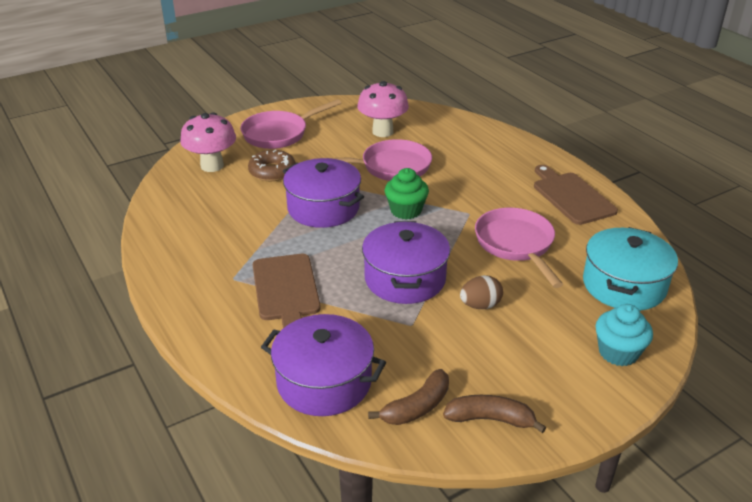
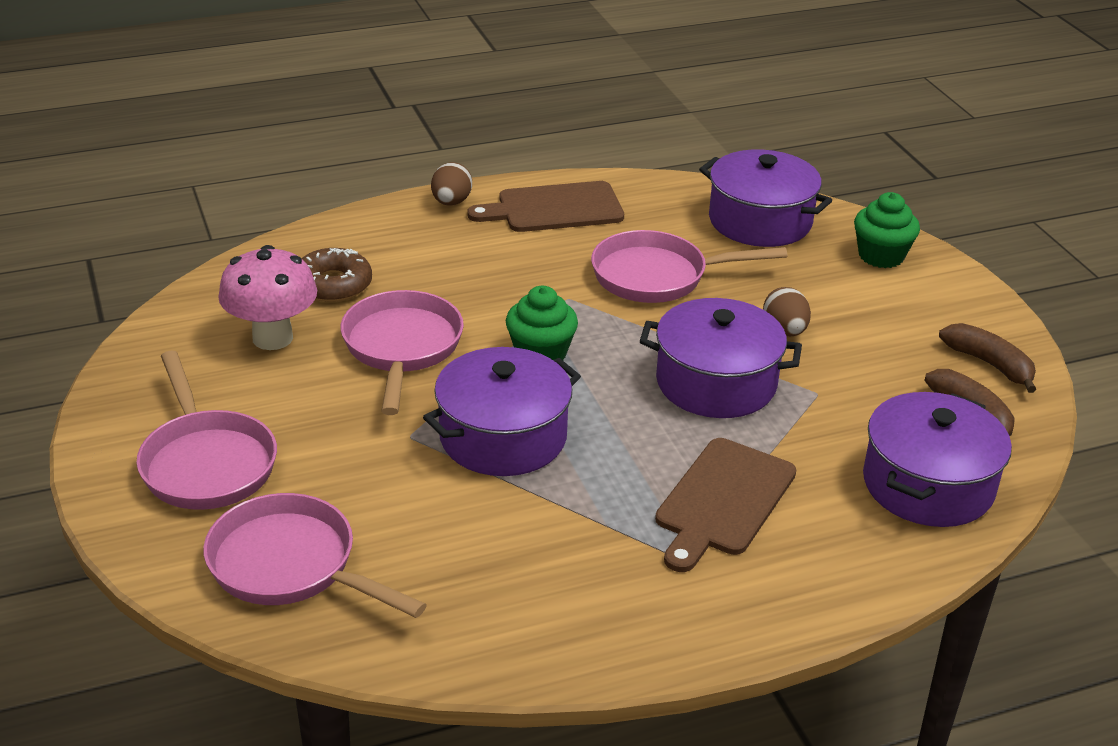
camera: 80 degrees left, 0 degrees up
pink mushroom [180,112,236,172] -> pink pan [203,493,427,618]
brown donut [248,150,296,181] -> brown donut moved to [302,248,372,302]
brown cutting board [253,254,321,328] -> brown cutting board turned 120 degrees clockwise [655,438,796,572]
brown banana [443,395,546,433] -> brown banana turned 120 degrees clockwise [939,323,1036,393]
turquoise pot [583,227,678,311] -> purple pot [699,149,832,247]
turquoise cupcake [596,304,653,366] -> green cupcake [854,192,920,268]
none -> brown egg [431,162,472,206]

